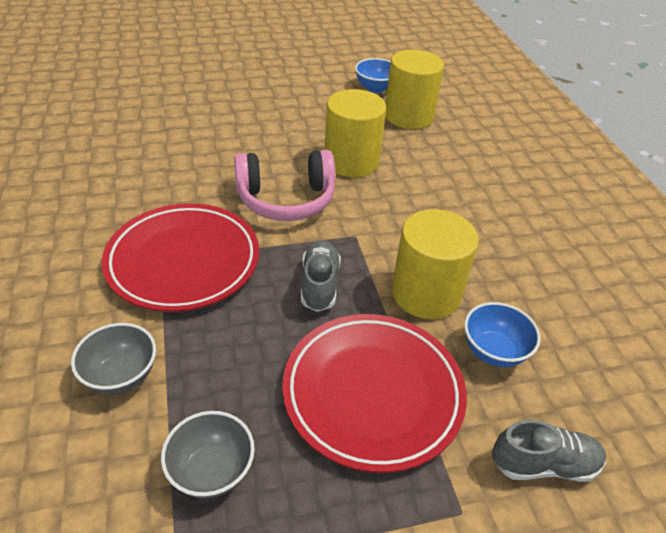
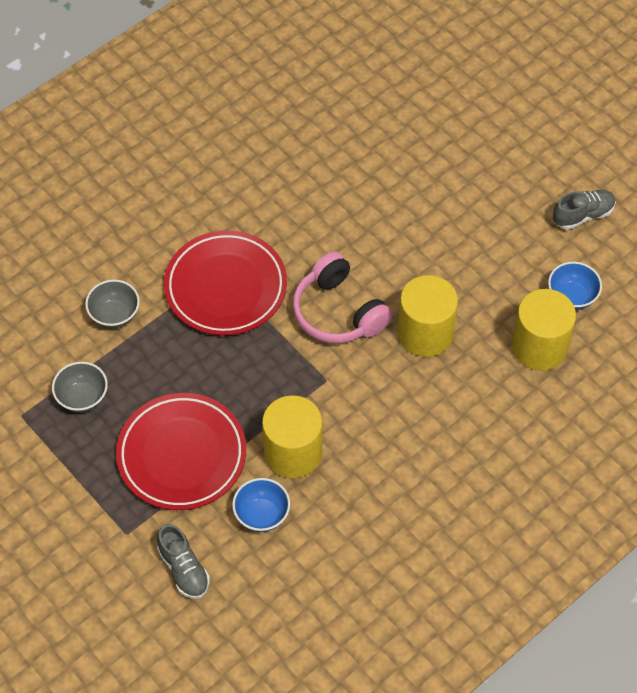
camera: 65 degrees right, 15 degrees up
grey shoe [301,240,341,312] -> grey shoe moved to [553,190,616,230]

